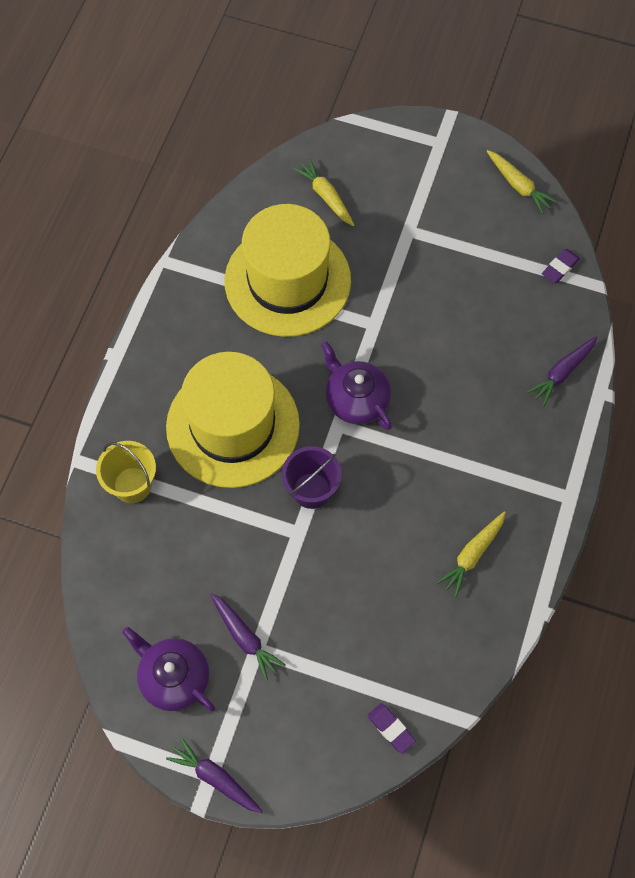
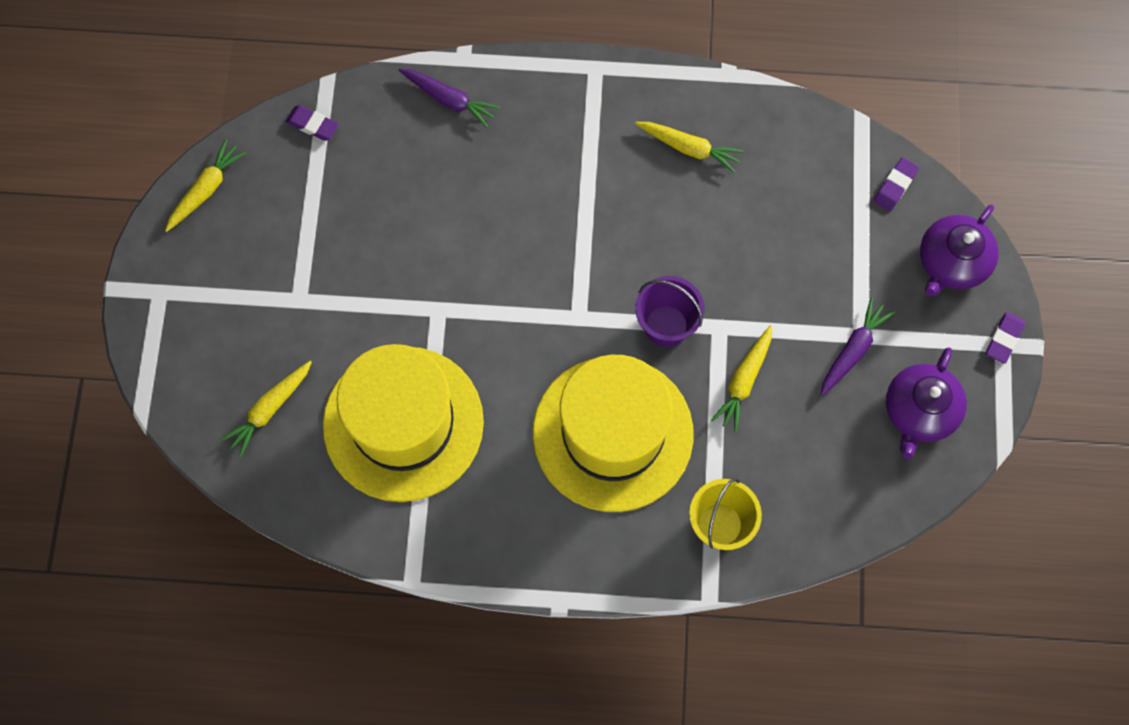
camera: 105 degrees left, 5 degrees up
purple carrot [166,737,263,813] -> purple eraser [986,312,1025,364]
purple teapot [321,341,392,430] -> purple teapot moved to [920,205,999,297]
none -> yellow carrot [711,325,772,432]

